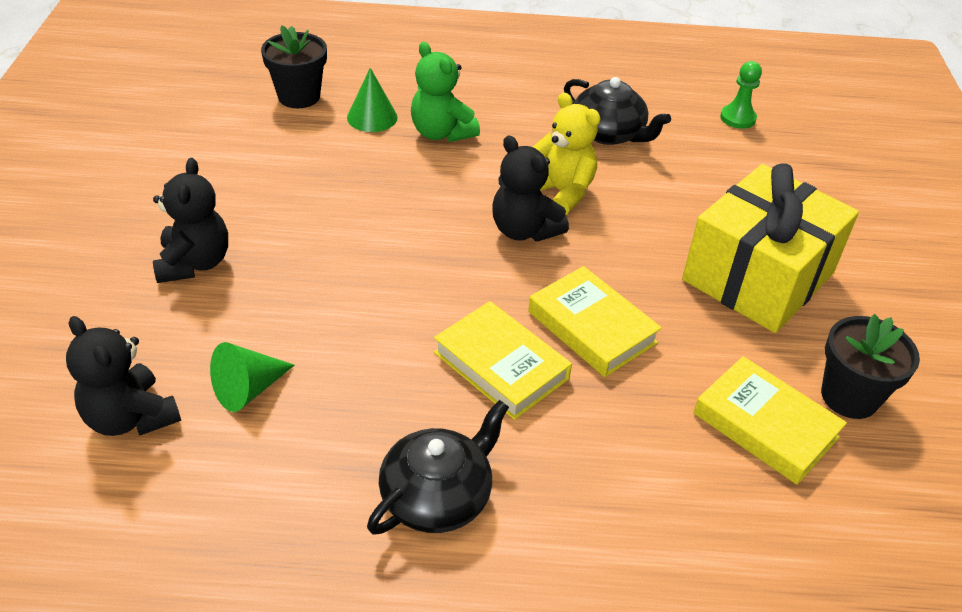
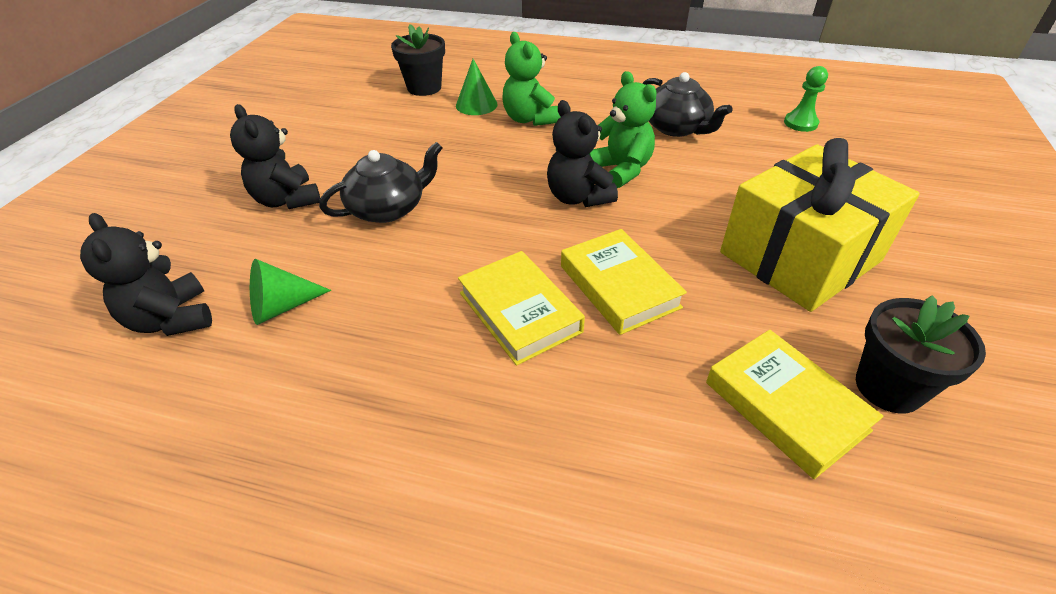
camera: 15 degrees right, 0 degrees up
black teddy bear [153,158,228,283] -> black teddy bear turned 135 degrees clockwise [230,104,320,209]
black teapot [367,400,509,535] -> black teapot moved to [319,142,442,223]
yellow teddy bear [533,92,601,215] -> green teddy bear [589,71,657,188]

